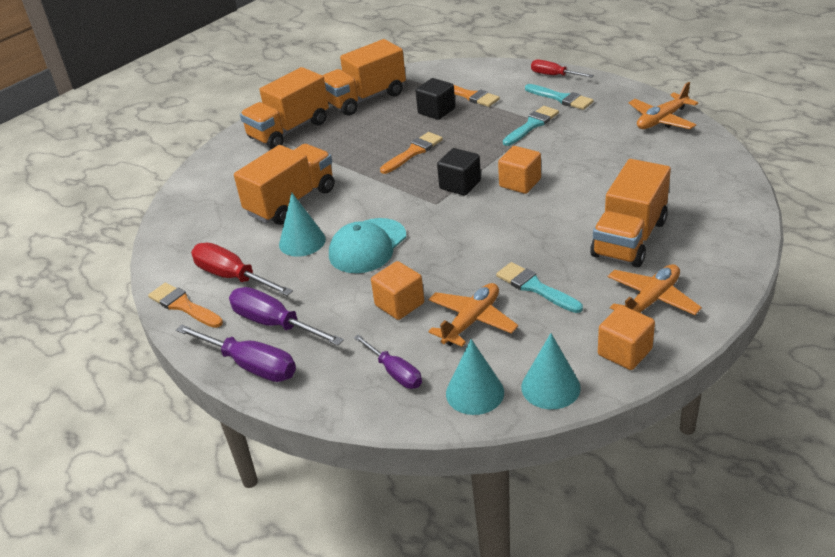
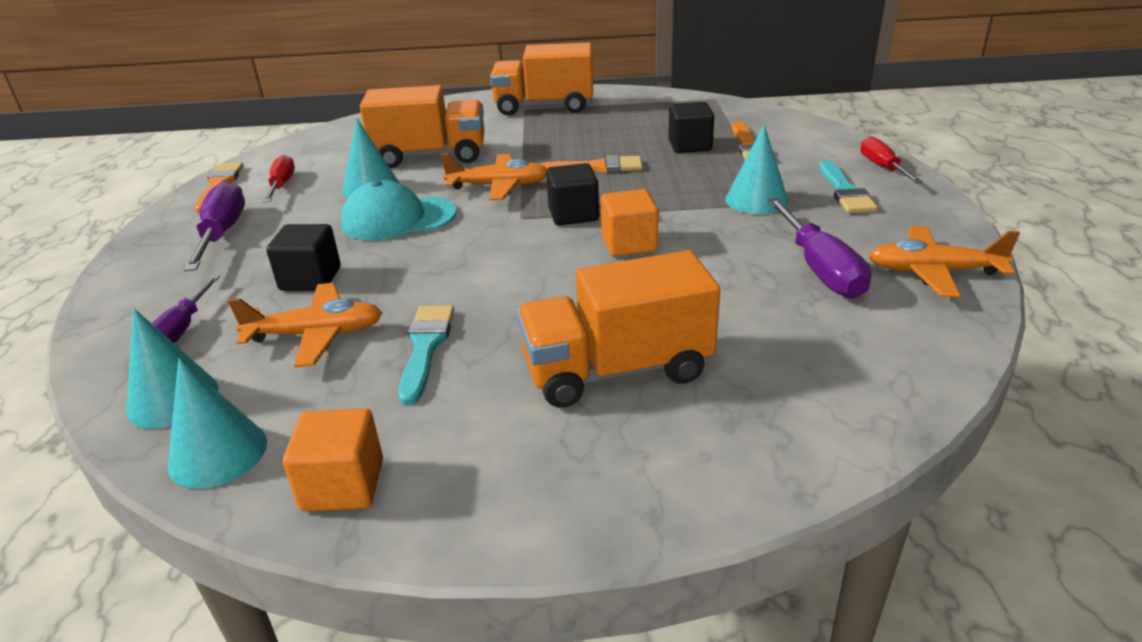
camera: 45 degrees right, 5 degrees down
purple screwdriver [176,325,296,382] -> purple screwdriver moved to [767,198,872,298]
red screwdriver [191,242,293,296] -> red screwdriver [263,155,295,202], size x0.65
orange truck [323,39,406,116] -> none
orange cube [371,261,424,320] -> black cube [266,224,341,291]
turquoise brush [503,106,559,146] -> turquoise cone [726,125,789,214]
orange plane [608,264,702,315] -> orange plane moved to [441,153,547,200]

